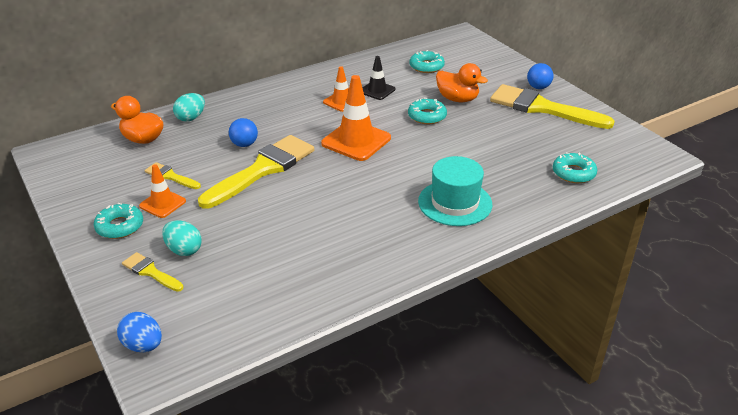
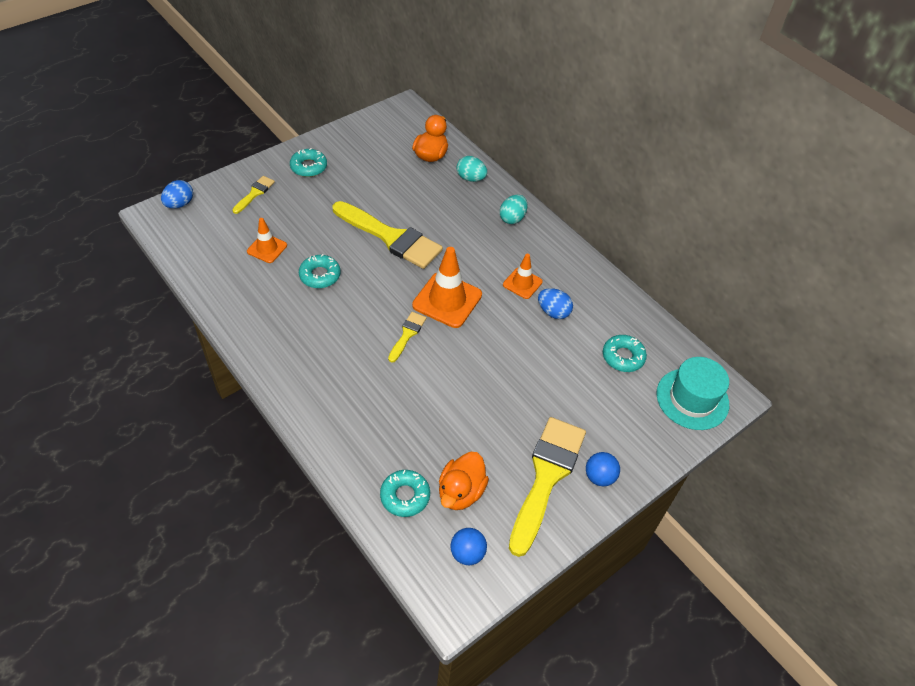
camera: 80 degrees right, 15 degrees up
orange traffic cone [139,164,186,218] -> orange traffic cone moved to [247,218,287,263]
yellow brush [145,162,201,189] -> yellow brush moved to [388,312,426,363]
turquoise egg [162,220,202,256] -> turquoise egg moved to [500,195,527,224]
blue ball [229,118,258,147] -> blue ball moved to [450,528,487,565]
black traffic cone [363,56,395,100] -> blue egg [538,288,573,319]
turquoise donut [408,98,447,124] -> turquoise donut moved to [299,254,340,288]
turquoise hat [418,156,492,226] -> turquoise hat moved to [656,357,729,430]
orange duck [436,63,488,102] -> orange duck moved to [439,452,489,510]

